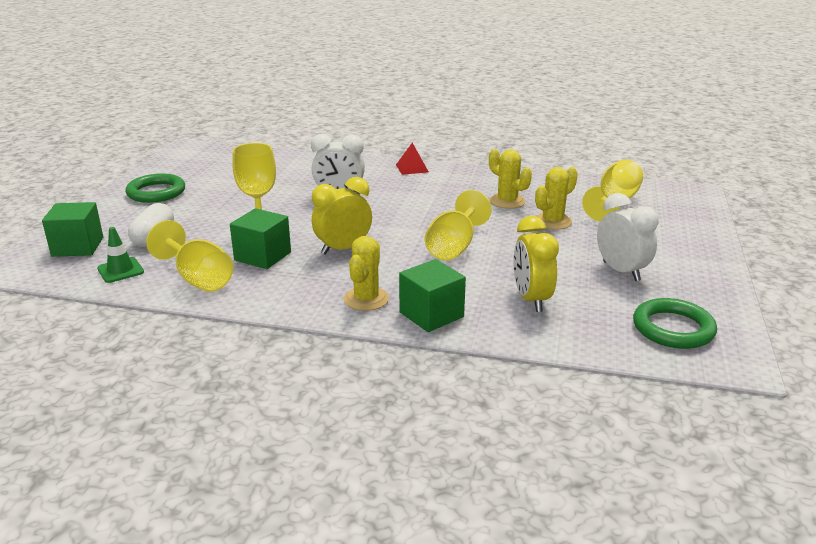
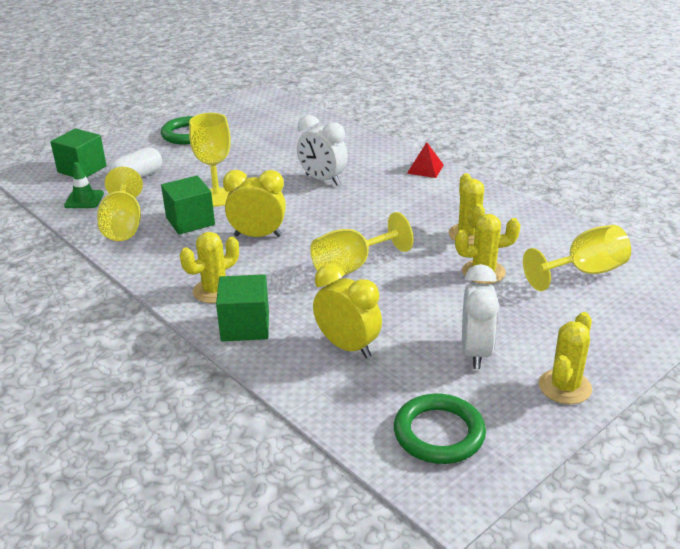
camera: 35 degrees right, 5 degrees up
yellow clock [513,216,559,312] -> yellow clock turned 105 degrees clockwise [313,264,382,358]
none -> yellow cactus [539,312,592,404]

